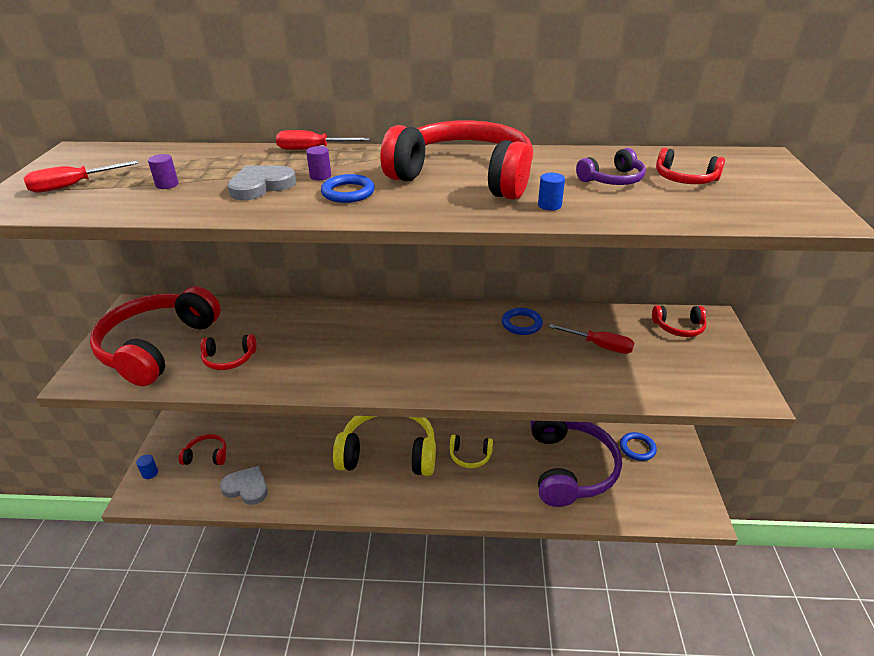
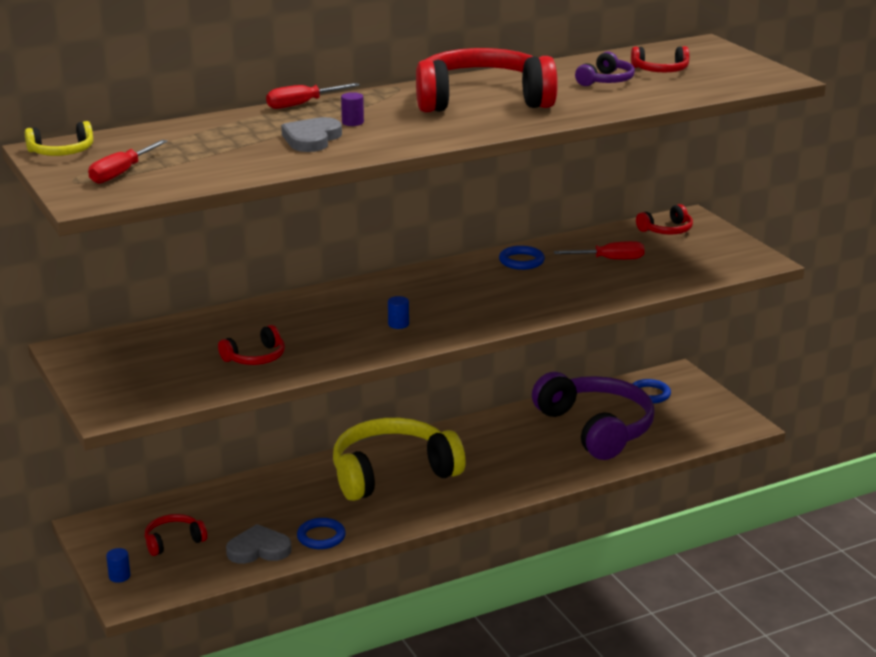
camera: 30 degrees left, 10 degrees down
red headphones [90,287,221,386] -> none
purple cylinder [148,154,179,189] -> none
blue ring [321,174,375,203] -> blue ring moved to [297,518,346,549]
yellow headphones [450,435,493,468] -> yellow headphones moved to [25,121,93,156]
blue cylinder [538,173,565,211] -> blue cylinder moved to [388,296,409,329]

